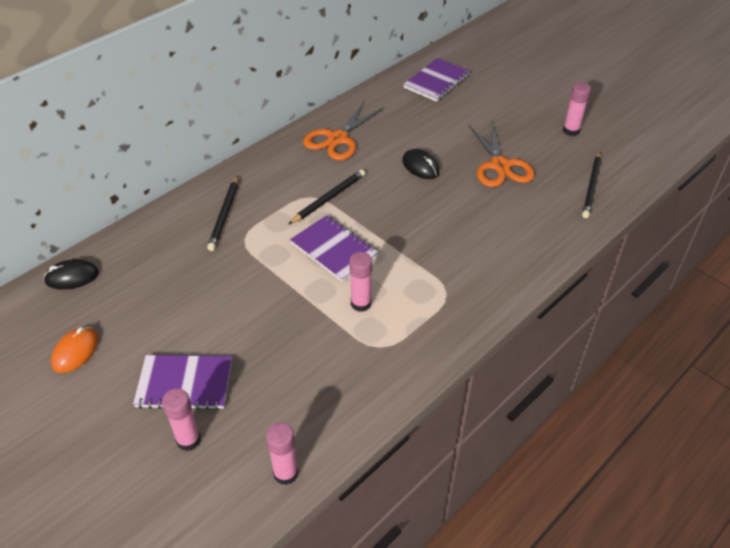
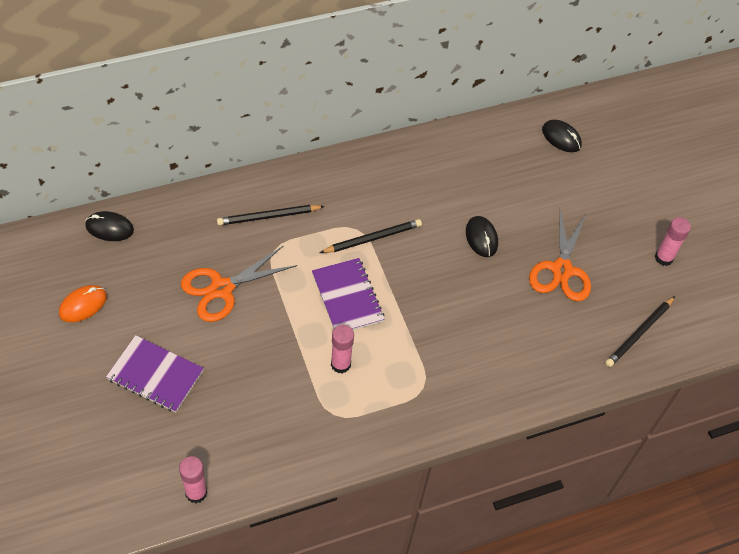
camera: 20 degrees right, 10 degrees up
pink glue stick [162,388,201,451] -> none
black pencil [207,176,238,251] -> black pencil turned 45 degrees clockwise [217,205,325,225]
orange scissors [303,102,384,160] -> orange scissors moved to [181,246,297,322]
purple notebook [403,58,470,102] -> black mouse [542,119,582,152]

